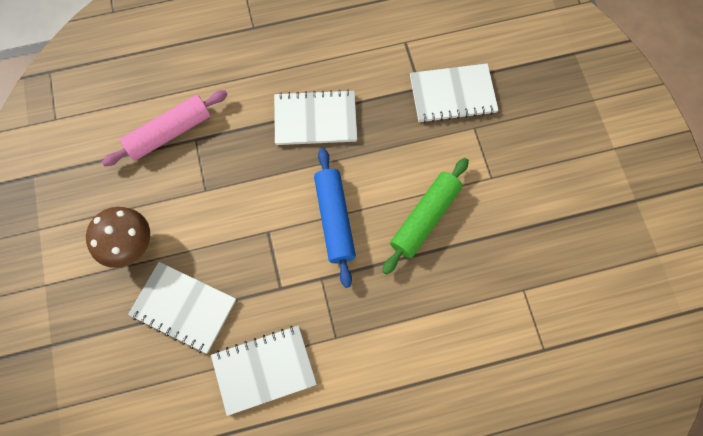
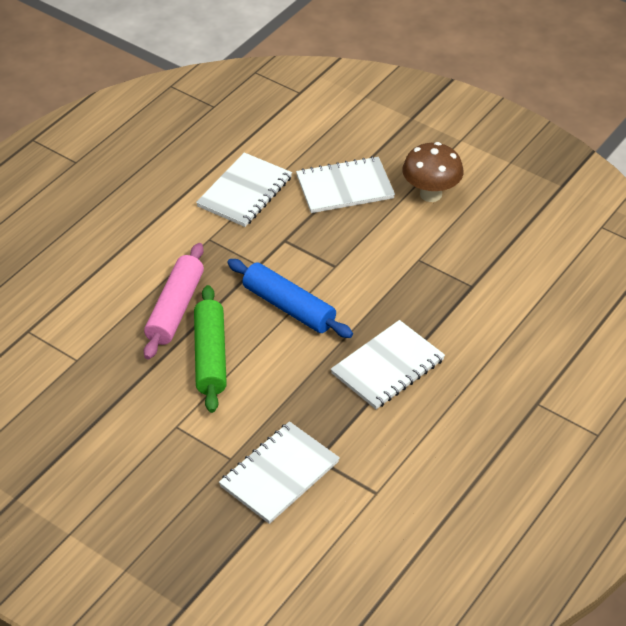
camera: 140 degrees right, 25 degrees down
pink rolling pin [102,90,228,166] -> pink rolling pin moved to [144,243,204,359]

